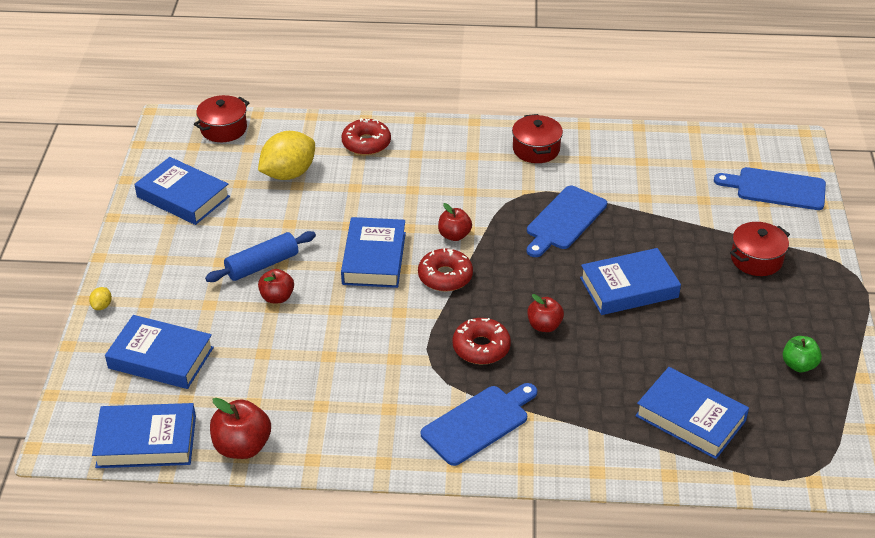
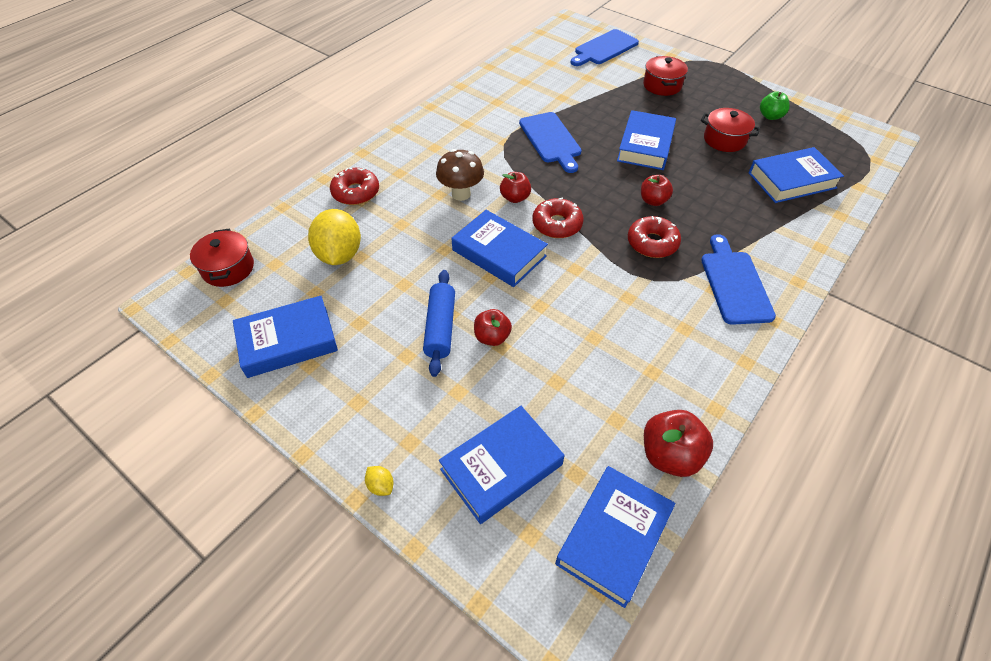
camera: 55 degrees left, 10 degrees up
red pot [512,114,563,163] -> red pot moved to [701,108,760,152]
none -> brown mushroom [436,149,484,201]

